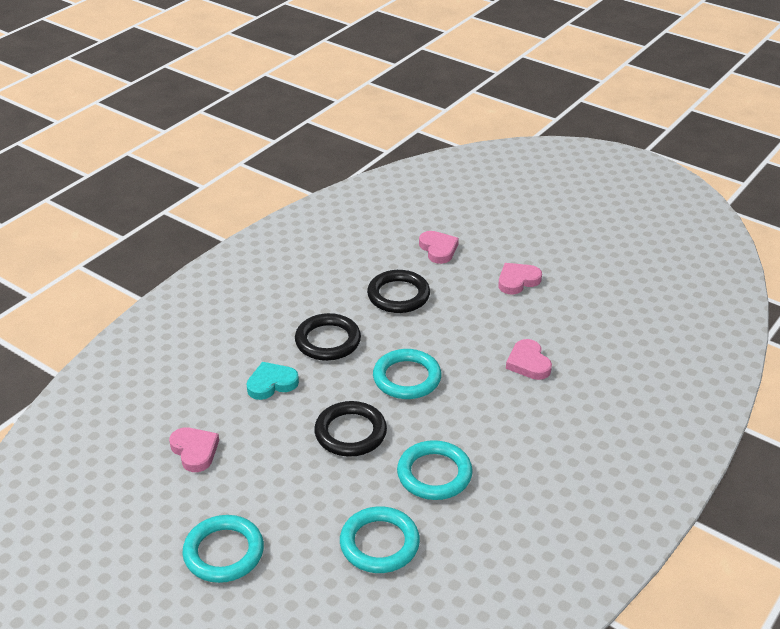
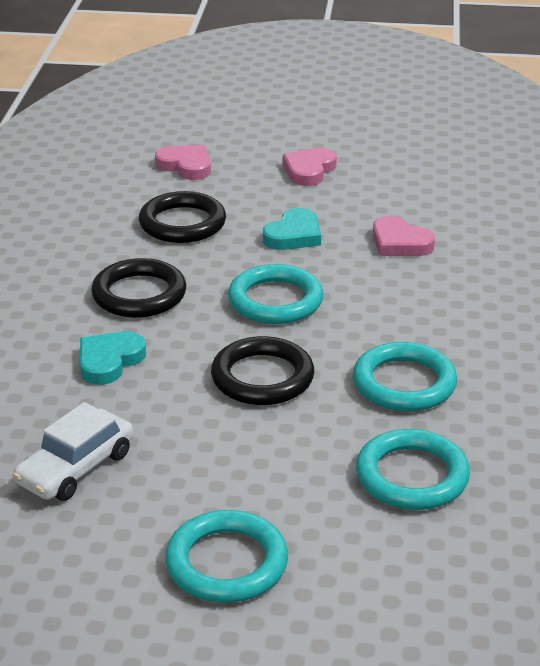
camera: 30 degrees left, 5 degrees down
pink heart [169,427,219,472] -> white car [13,402,133,501]
none -> turquoise heart [263,208,321,250]

